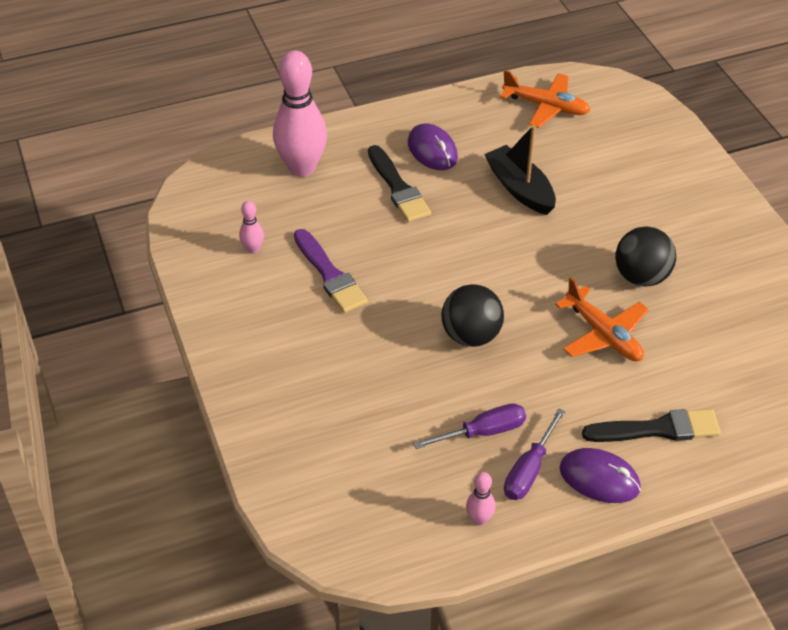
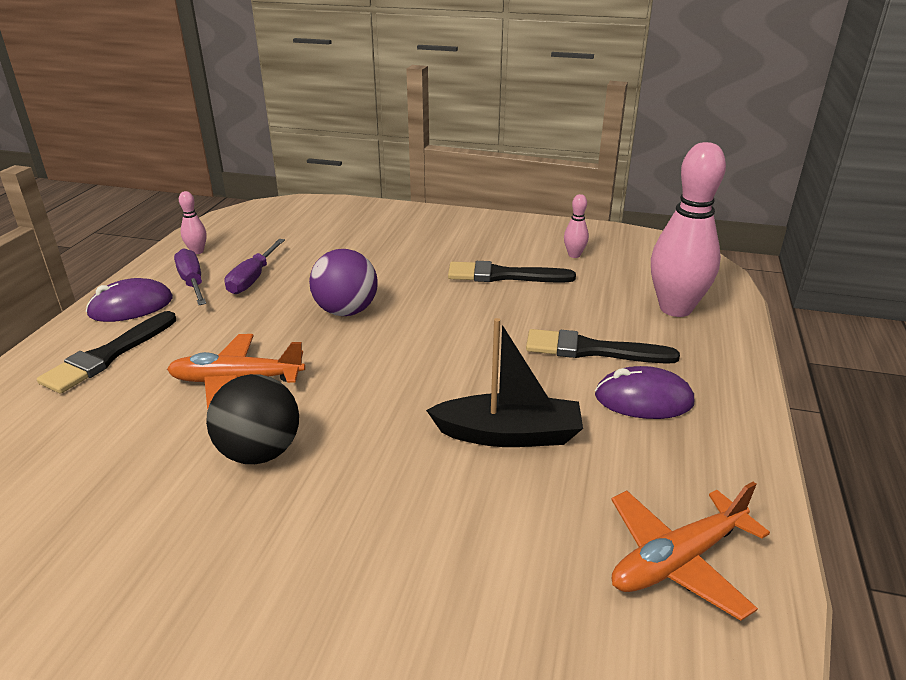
camera: 125 degrees right, 15 degrees down
purple brush [294,229,368,313] -> black brush [448,261,576,282]
black ball [441,284,504,347] -> purple ball [309,249,377,316]

